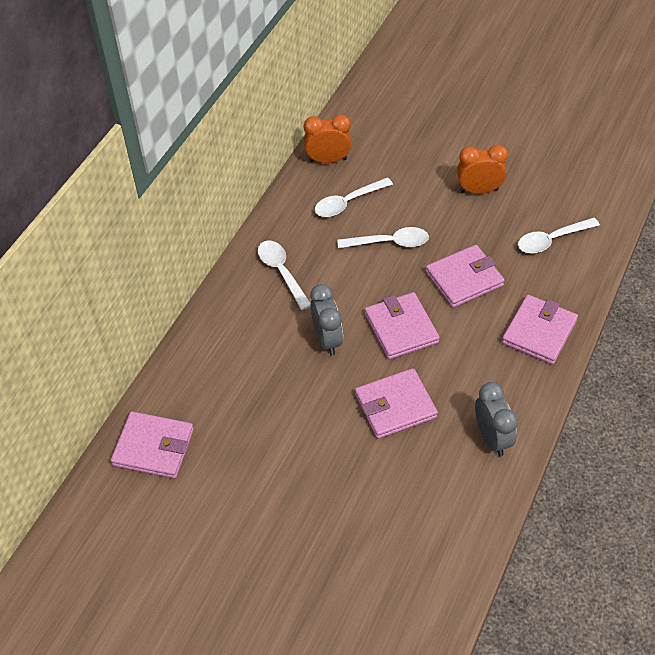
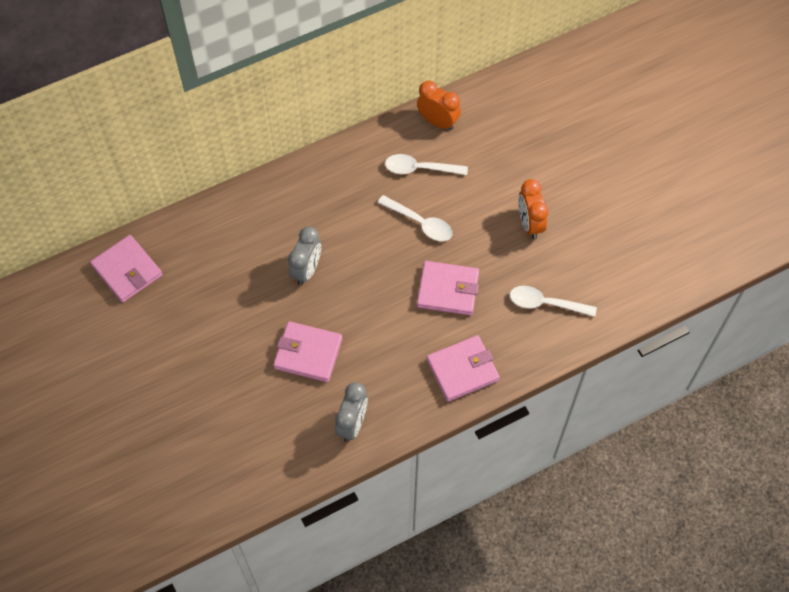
camera: 35 degrees right, 10 degrees up
white spoon [258,240,311,310] -> none
pink wallet [365,292,440,360] -> none
orange clock [457,144,508,194] -> orange clock turned 135 degrees counterclockwise [518,179,548,239]

